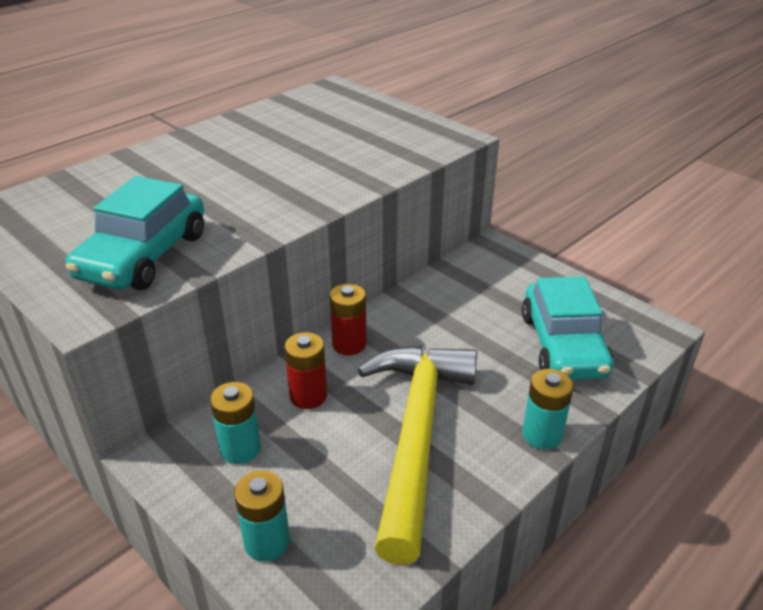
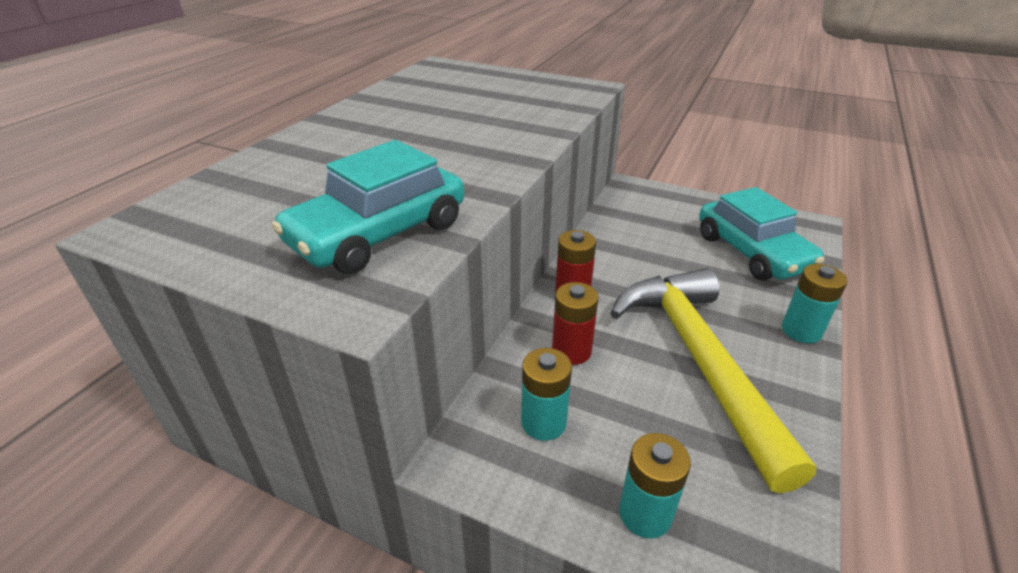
camera: 20 degrees left, 0 degrees up
turquoise car [66,176,204,290] -> turquoise car turned 45 degrees clockwise [272,140,464,274]

